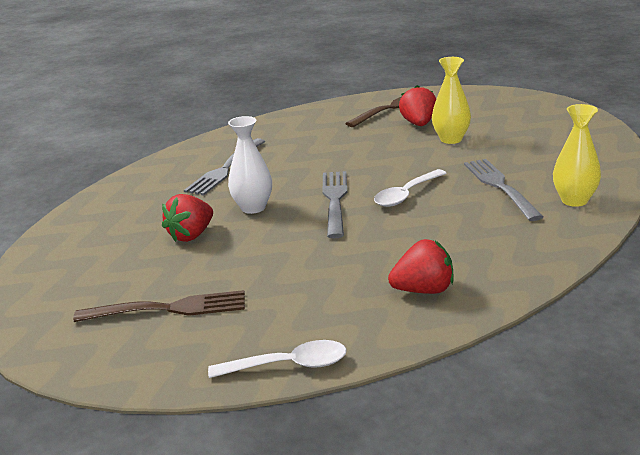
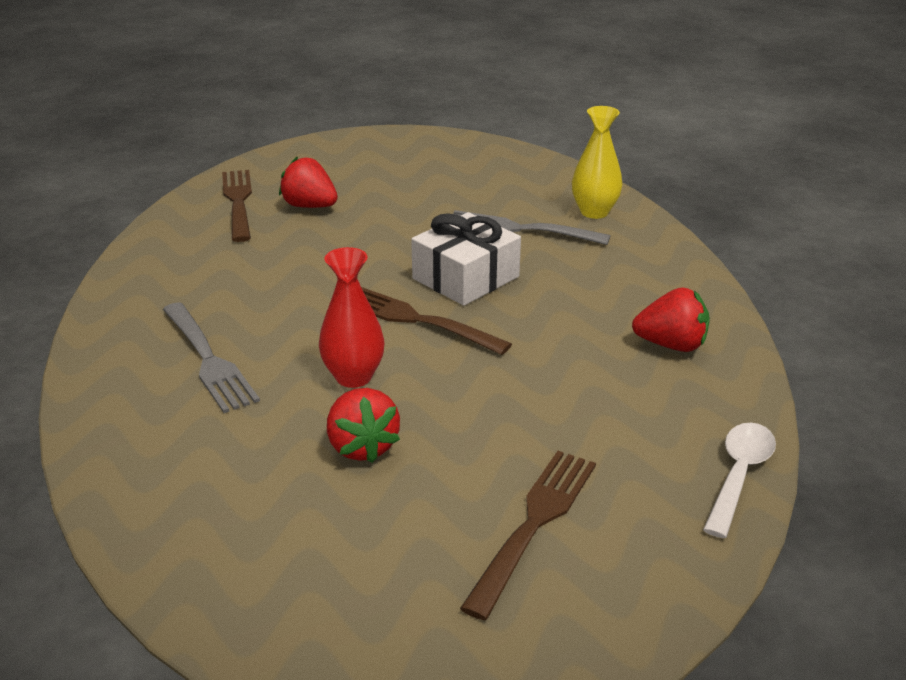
camera: 60 degrees left, 5 degrees up
white vase [228,116,272,214] -> red vase [319,247,384,388]
grey fork [322,171,347,238] -> brown fork [361,287,512,355]
white spoon [374,169,447,207] -> white gift [411,212,521,306]
red strawberry [388,239,453,294] -> red strawberry turned 75 degrees clockwise [632,287,710,352]
yellow vase [432,57,471,144] -> none

